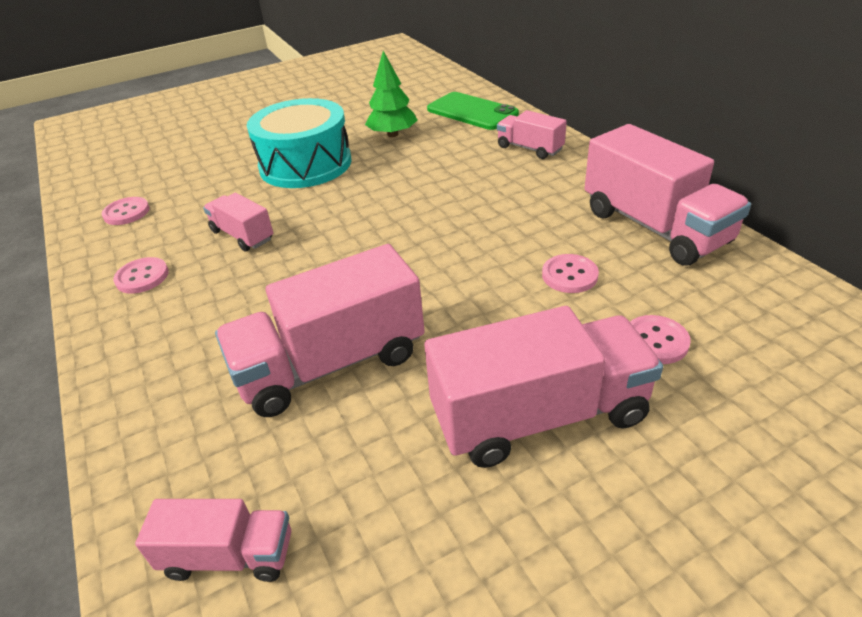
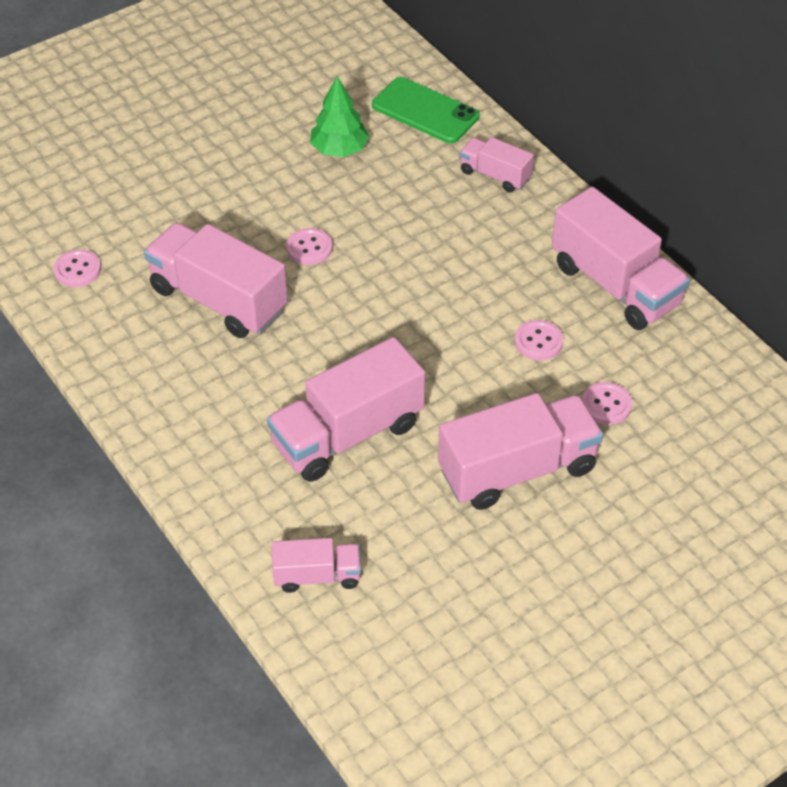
camera: 10 degrees left, 10 degrees up
pink button [113,257,169,294] -> pink button moved to [286,228,333,265]
pink truck [203,193,273,252] -> pink truck [144,222,288,338], size x1.87
turquoise drum [247,98,352,188] -> none

